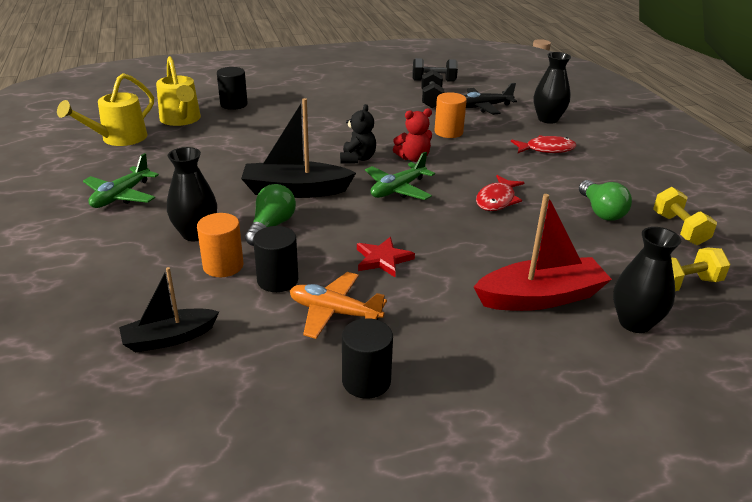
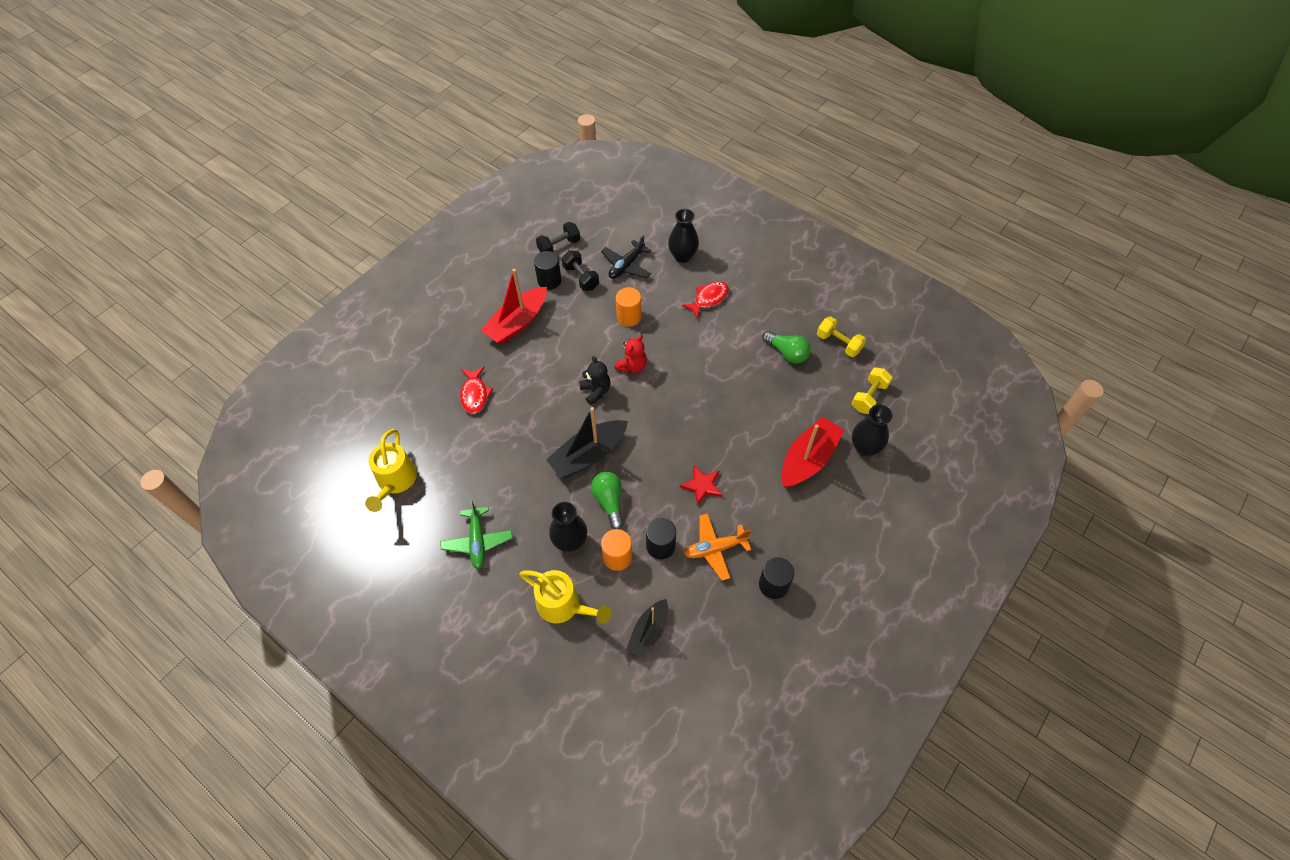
camera: 35 degrees left, 25 degrees up
yellow watering can [156,56,201,126] -> yellow watering can moved to [519,570,611,624]
black cylinder [217,67,248,110] -> black cylinder moved to [534,251,561,290]
green plane [365,151,435,200] -> none
red fish [476,175,525,211] -> red fish moved to [460,367,493,414]
none -> red boat [481,269,547,344]

